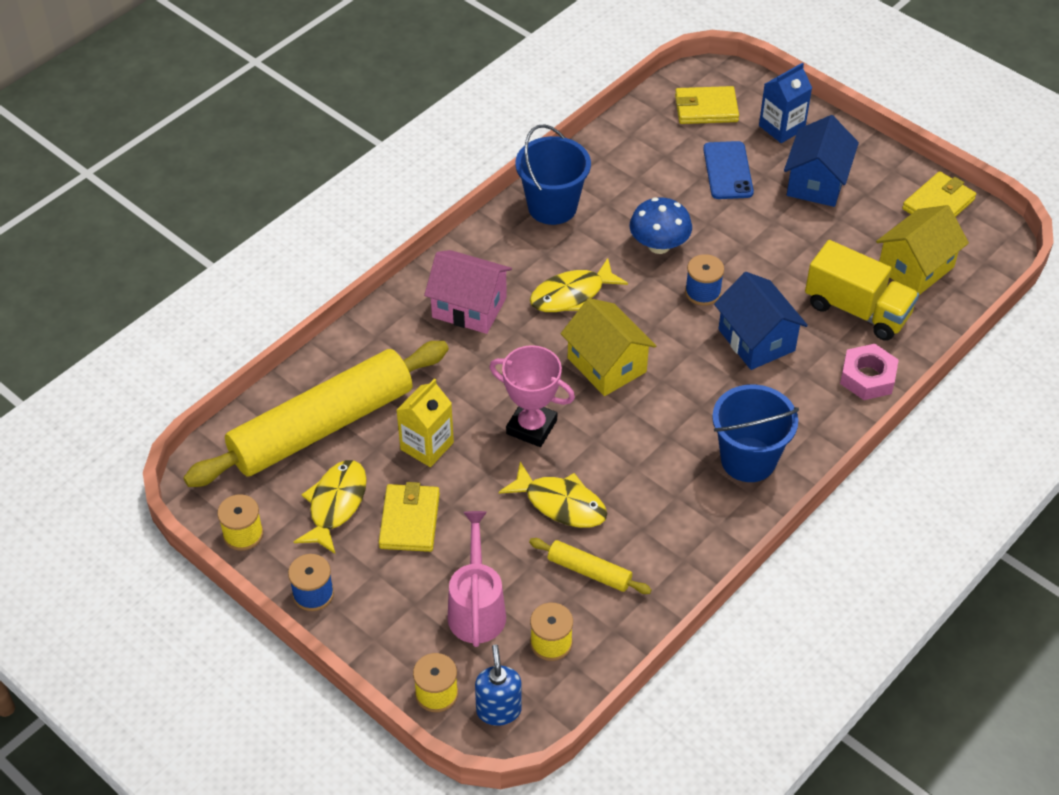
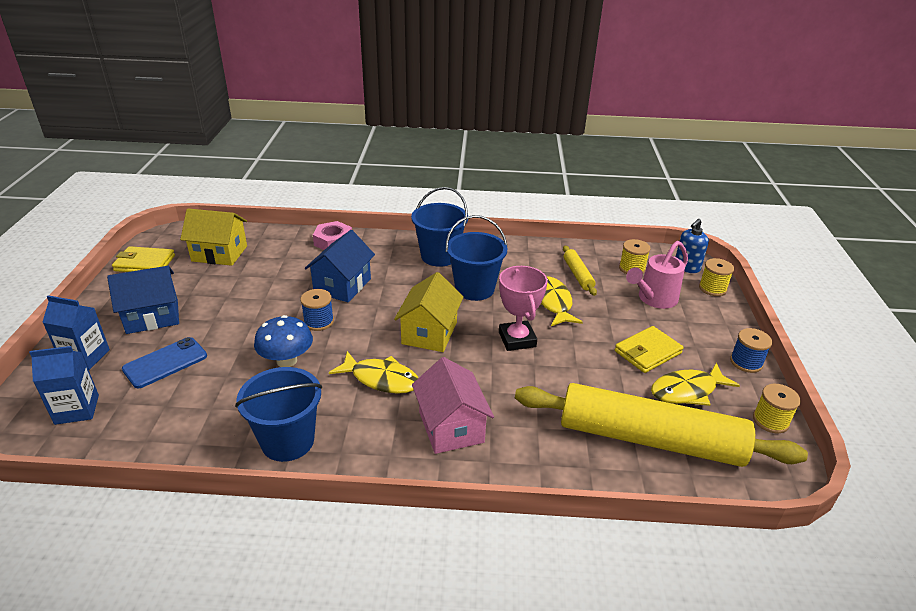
camera: 130 degrees left, 15 degrees down
yellow carton [396,378,454,467] -> none
yellow wallet [675,86,739,124] -> blue carton [29,346,99,425]
yellow truck [805,240,919,341] -> none
none -> blue bucket [446,215,507,301]

